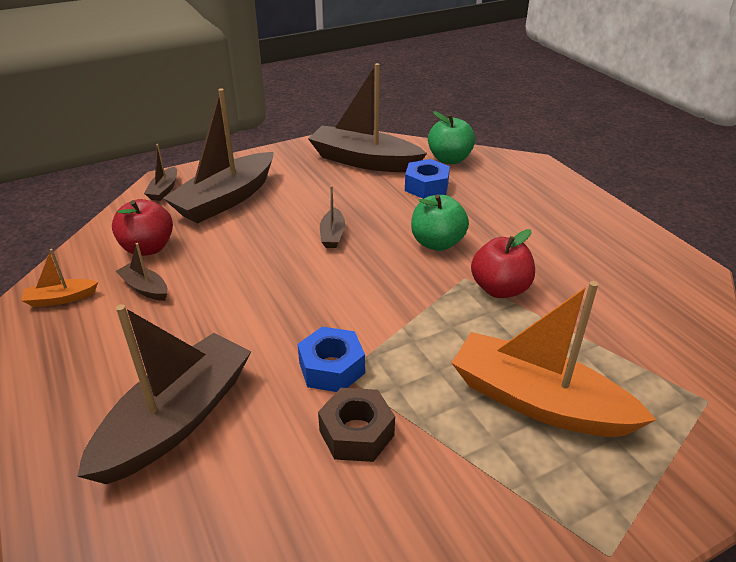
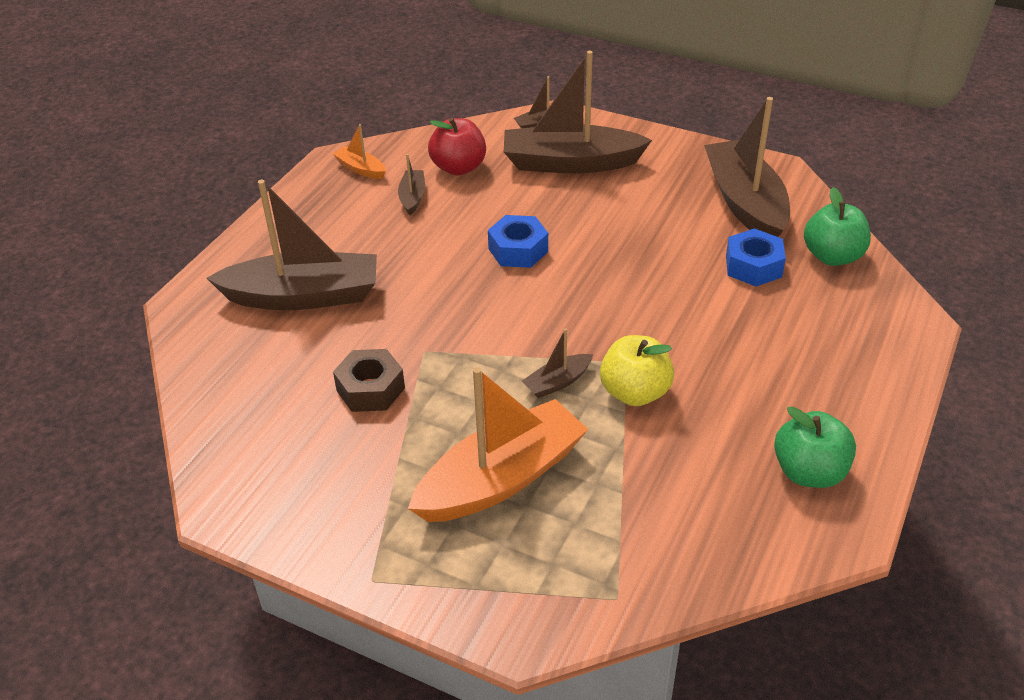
camera: 55 degrees right, 5 degrees up
blue nut [298,327,365,392] -> blue nut moved to [488,215,548,268]
brown boat [320,186,345,248] -> brown boat moved to [522,329,593,398]
green apple [411,194,469,251] -> green apple moved to [774,406,856,488]
orange boat [451,281,656,437] -> orange boat turned 60 degrees clockwise [408,367,588,522]
red apple [471,229,535,298] -> yellow apple [600,335,674,406]

